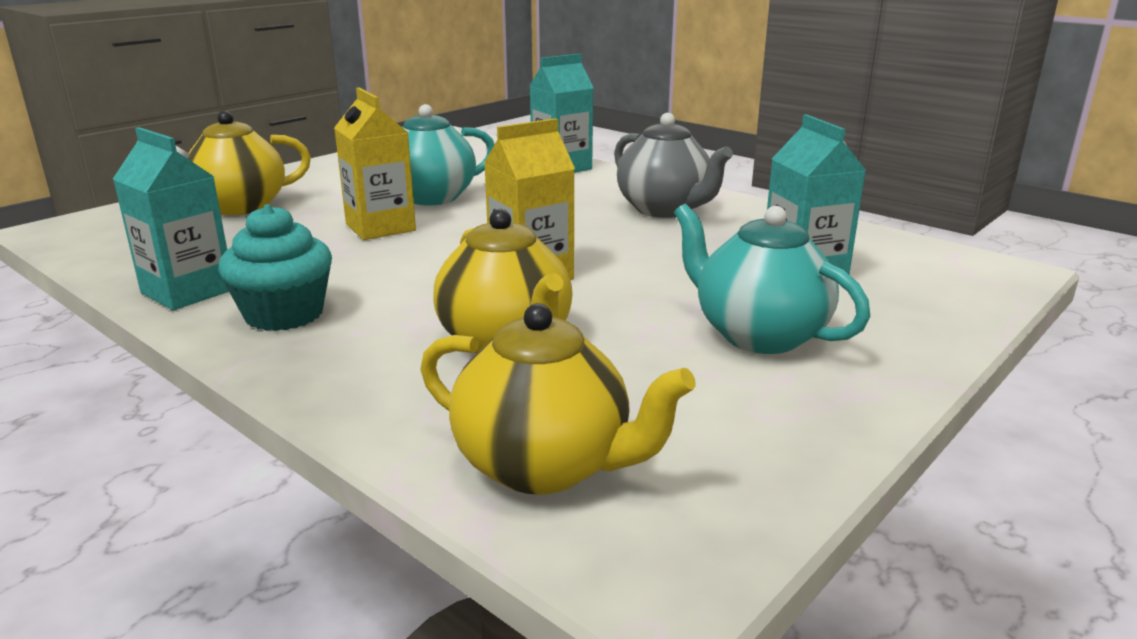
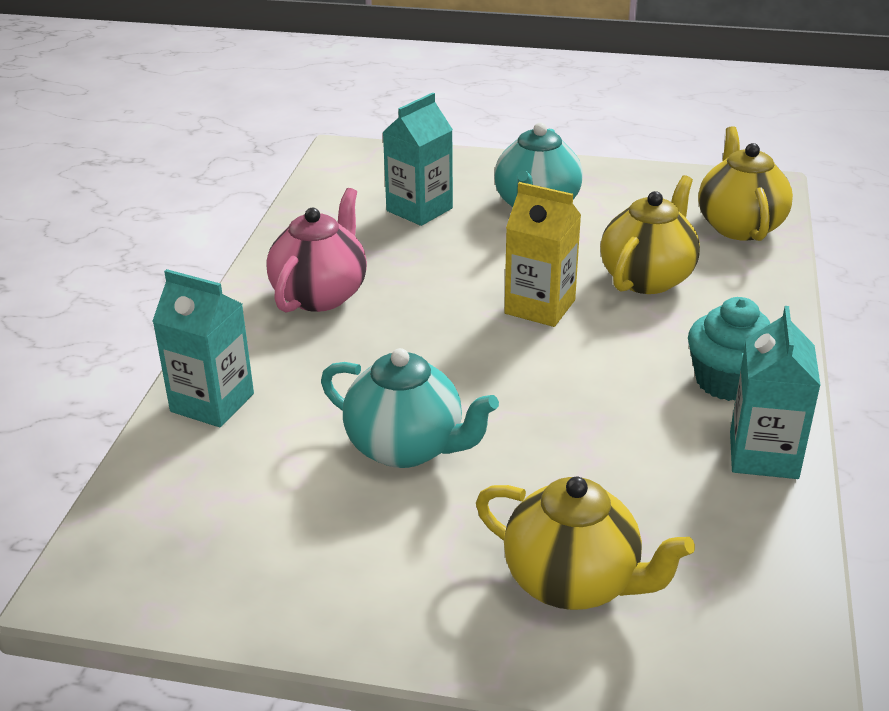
camera: 120 degrees left, 10 degrees up
yellow carton [334,88,416,240] -> none
grey teapot [614,113,733,218] -> pink teapot [267,188,367,312]

